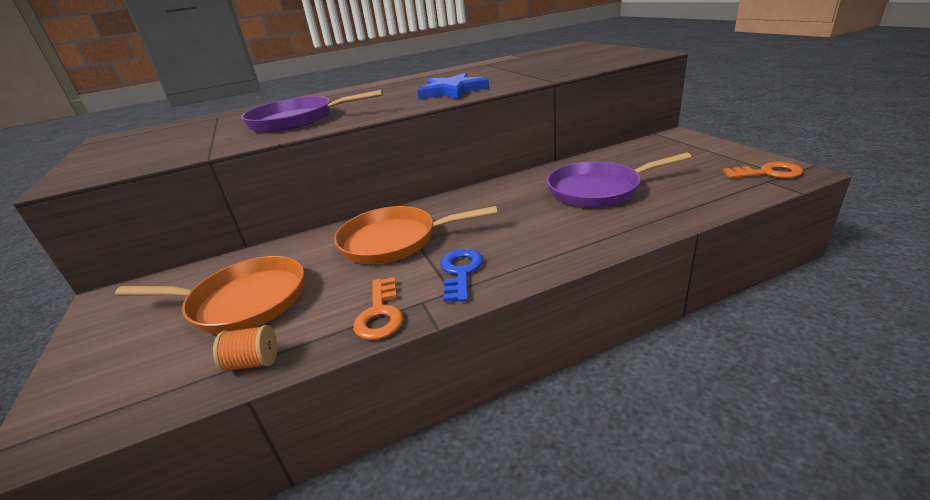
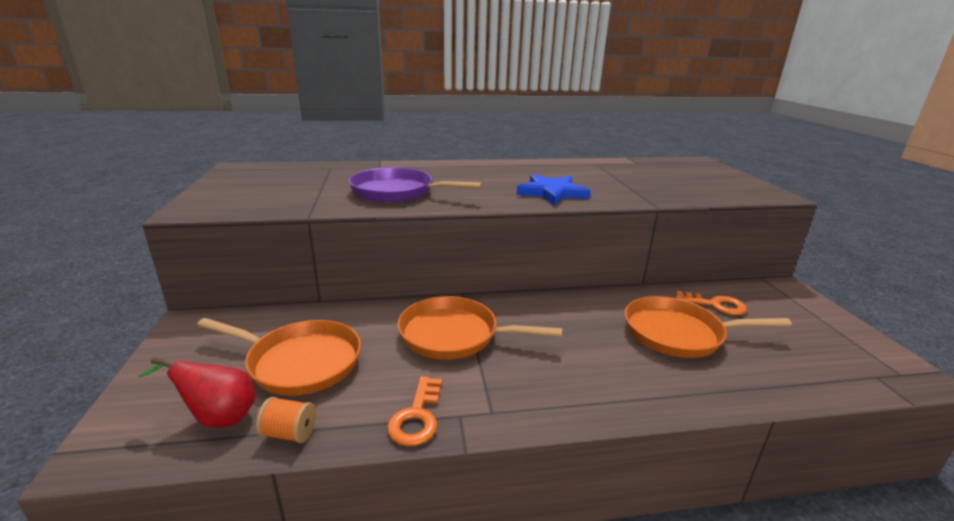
camera: 10 degrees right, 5 degrees down
blue key [441,249,483,302] -> none
purple pan [547,152,691,207] -> orange pan [624,296,792,358]
orange key [723,162,803,178] -> orange key moved to [675,291,747,315]
none -> red pear [138,357,256,428]

